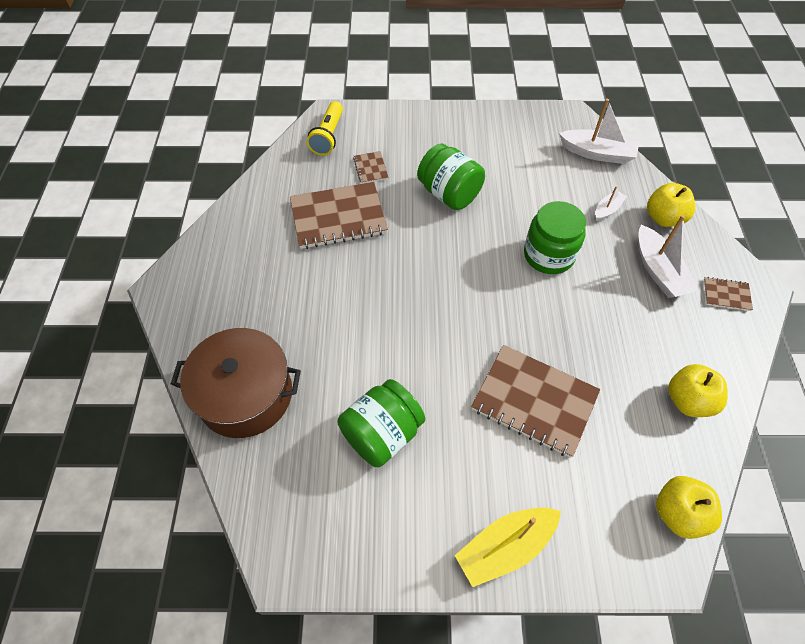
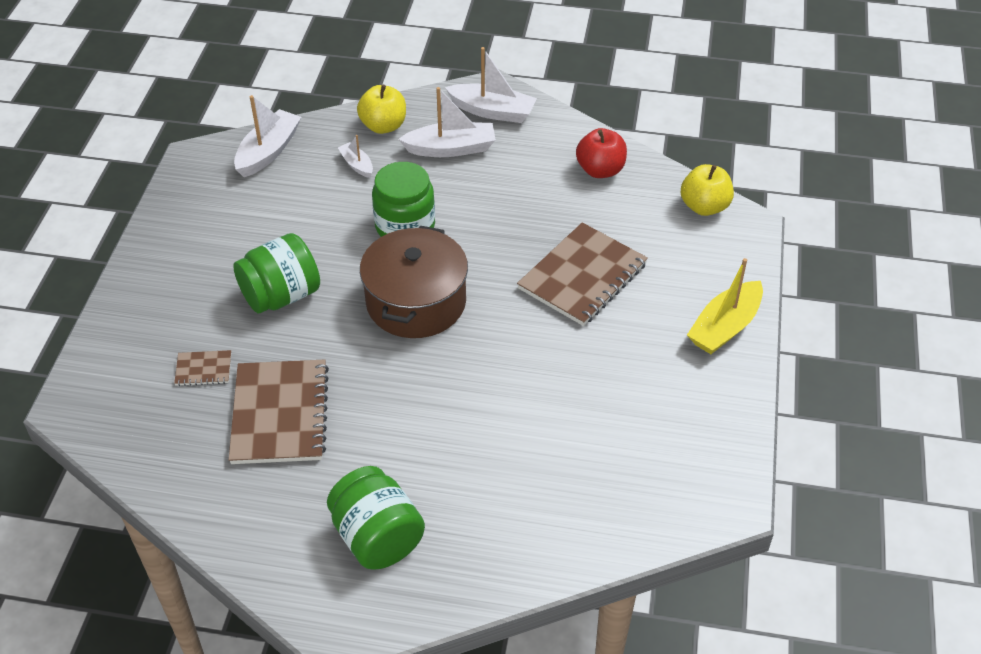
camera: 80 degrees left, 10 degrees down
brown pot [171,328,301,438] -> brown pot moved to [360,226,468,338]
yellow flashlight [307,101,343,156] -> none
green jar [337,379,425,467] -> green jar moved to [327,466,425,569]
yellow boat [455,508,561,587] -> yellow boat turned 60 degrees clockwise [687,258,763,354]
yellow apple [668,364,728,417] -> red apple [576,128,627,178]
brown notebook [704,277,753,311] -> white boat [445,47,537,123]

